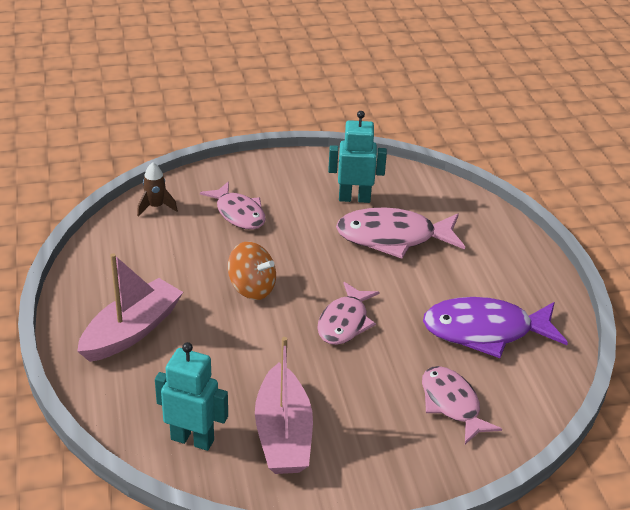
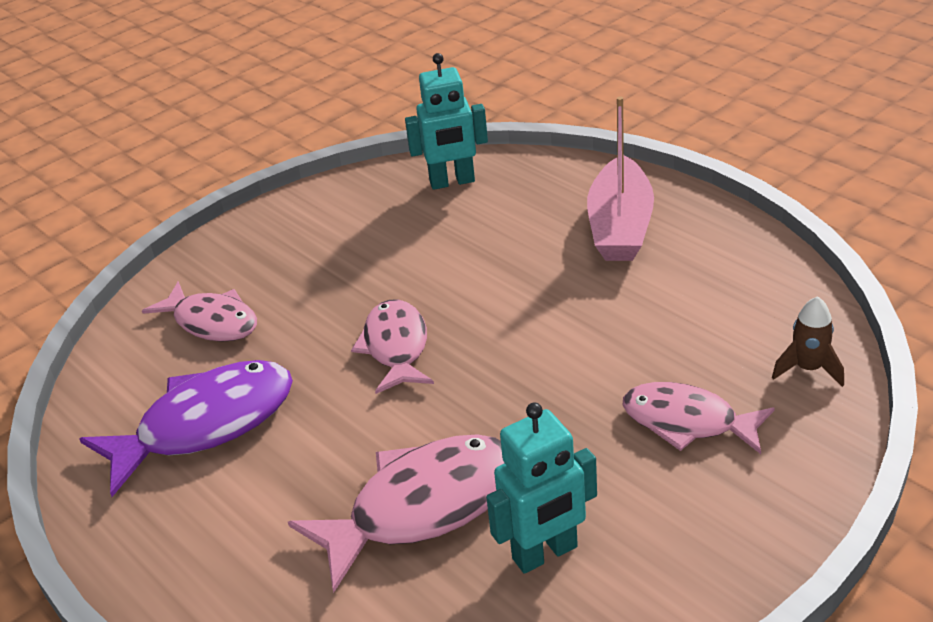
camera: 155 degrees right, 0 degrees up
orange spinning top [228,242,276,300] -> none
pink boat [255,337,313,474] -> none

